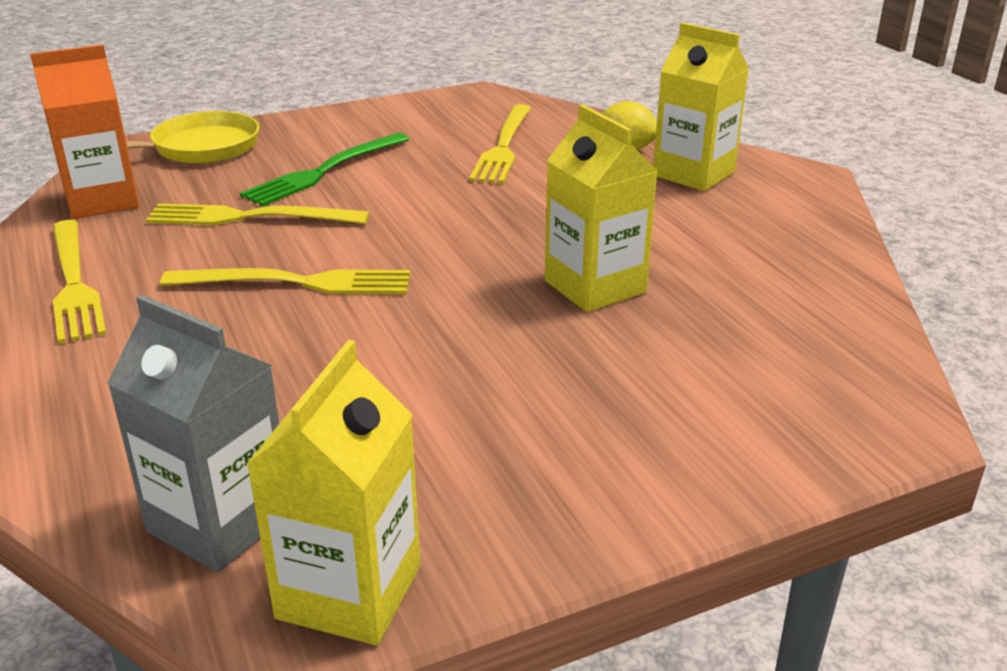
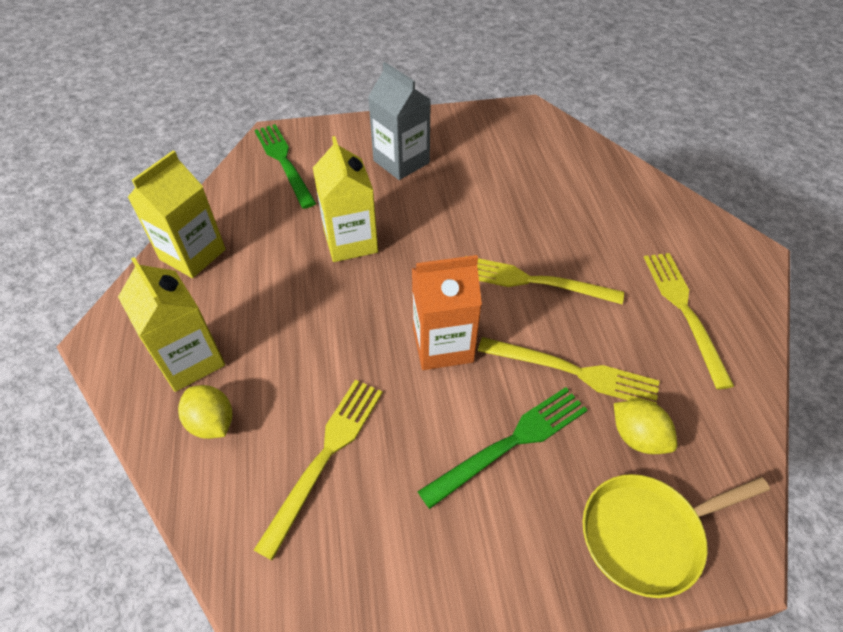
camera: 165 degrees left, 20 degrees up
orange carton [30,45,140,219] -> orange carton moved to [412,255,482,370]
grey carton [107,295,279,572] -> grey carton moved to [368,62,431,180]
yellow carton [246,340,421,645] -> yellow carton moved to [127,150,226,278]
none -> green fork [255,124,316,209]
none -> yellow lemon [614,400,677,454]

